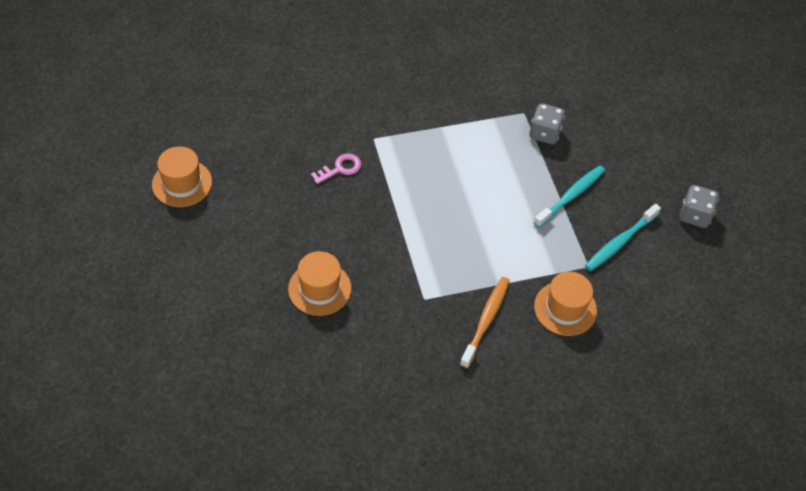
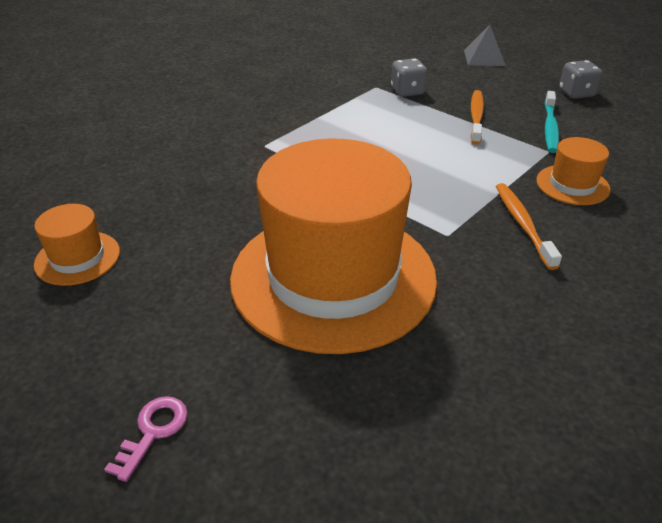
camera: 30 degrees left, 15 degrees down
orange hat [288,251,352,316] -> orange hat [230,139,437,354], size x2.41
pink key [311,153,362,184] -> pink key moved to [104,396,188,482]
turquoise toothbrush [534,166,605,228] -> orange toothbrush [471,90,484,145]
none -> grey pyramid [464,25,506,66]

